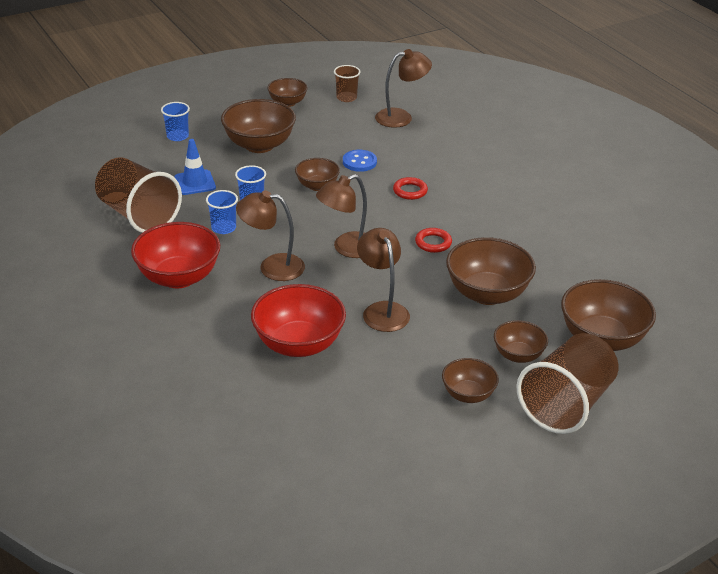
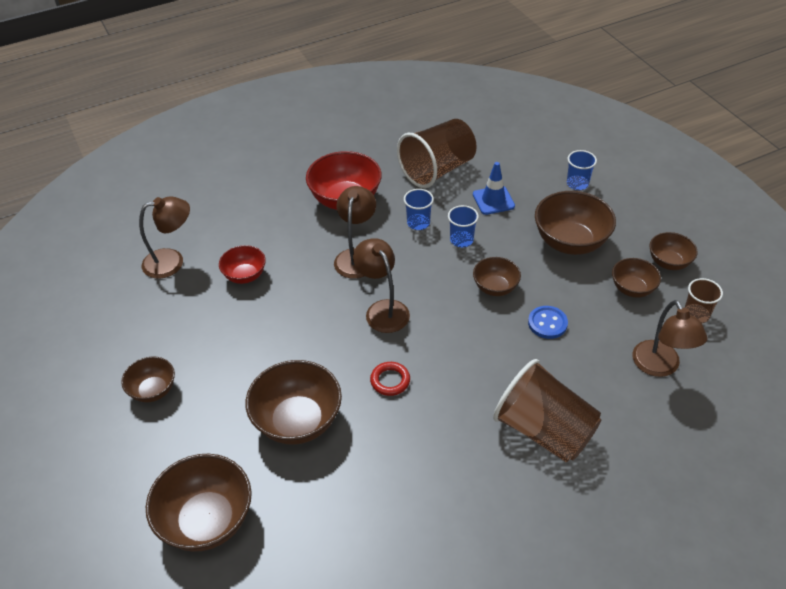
camera: 95 degrees right, 10 degrees up
red bowl [251,284,346,357] -> red bowl [219,245,266,284], size x0.57
brown lamp [357,228,410,332] -> brown lamp moved to [139,196,190,279]
red ring [393,177,428,200] -> none
brown bowl [494,320,548,363] -> brown bowl moved to [612,258,661,298]
brown cup [517,333,618,434] -> brown cup moved to [493,359,601,462]

